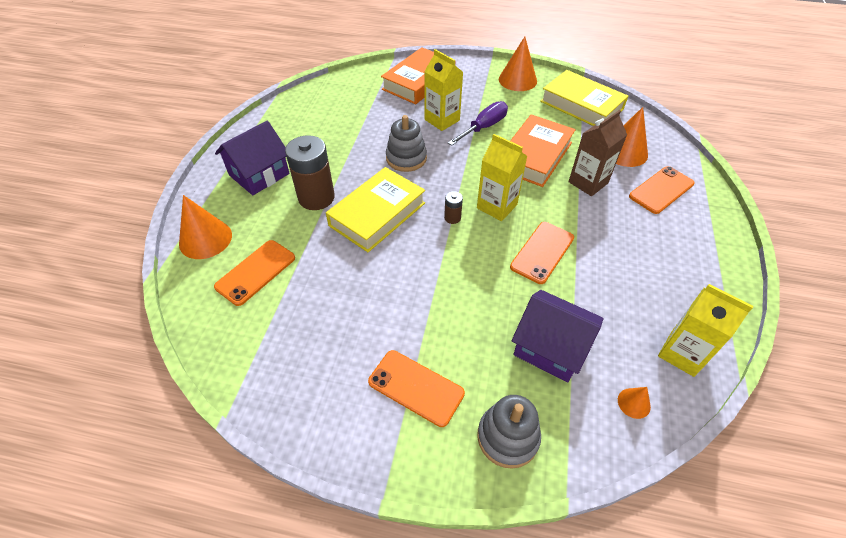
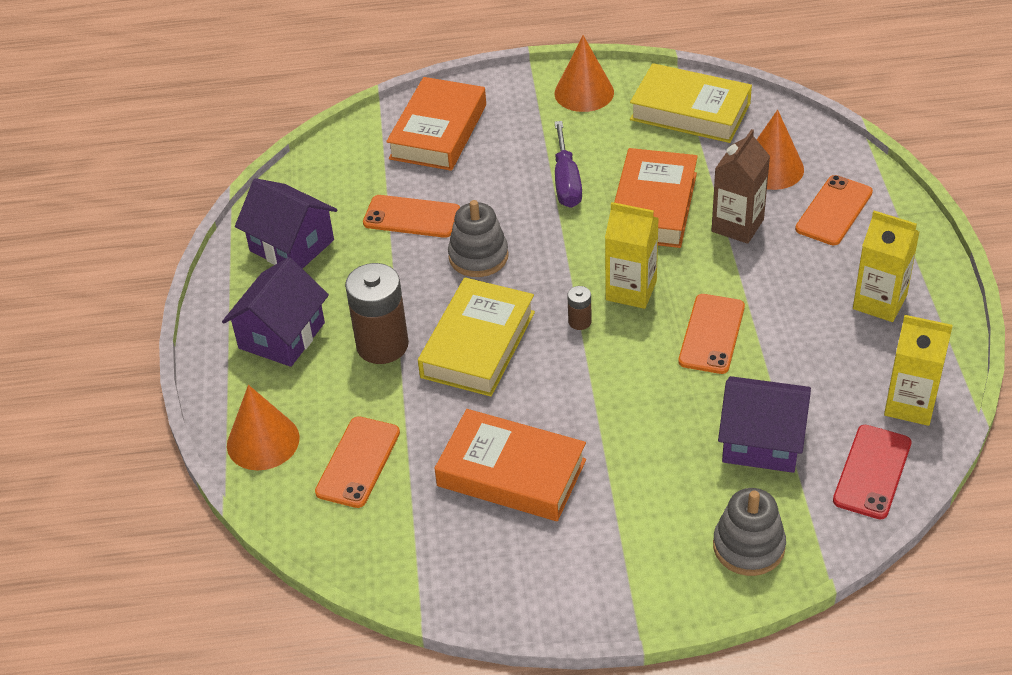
camera: 15 degrees left, 5 degrees down
orange phone [368,350,465,427] -> orange phone moved to [363,195,460,238]
yellow carton [424,49,463,131] -> yellow carton moved to [853,211,919,322]
purple screwdriver [448,101,508,146] -> purple screwdriver turned 150 degrees clockwise [554,121,582,208]
orange cone [618,387,651,419] -> red phone [833,425,911,519]
none -> purple house [235,178,337,269]
none -> orange book [434,409,586,521]

